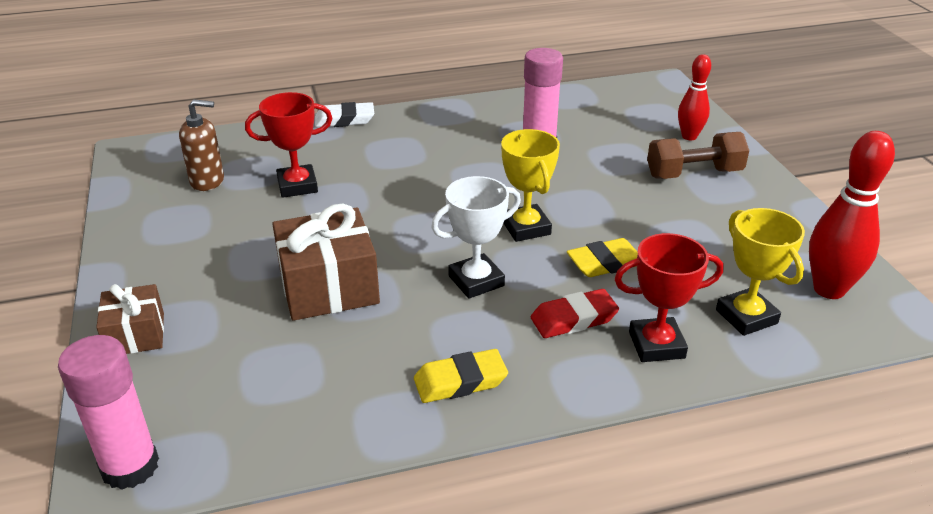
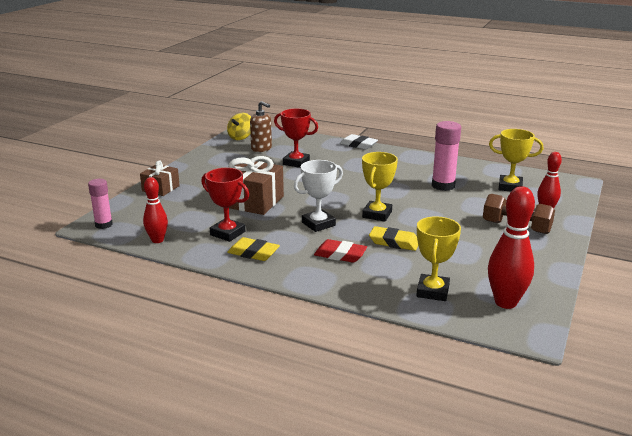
camera: 40 degrees right, 10 degrees down
pink glue stick [58,335,159,490] -> pink glue stick [88,179,113,229], size x0.66
white trophy [431,176,521,299] -> white trophy turned 45 degrees counterclockwise [294,160,343,232]
red trophy [614,233,724,362] -> red trophy moved to [201,168,249,242]
none -> red bowling pin [143,177,168,243]
none -> yellow spinning top [227,113,251,140]
none -> yellow trophy [489,129,543,192]

